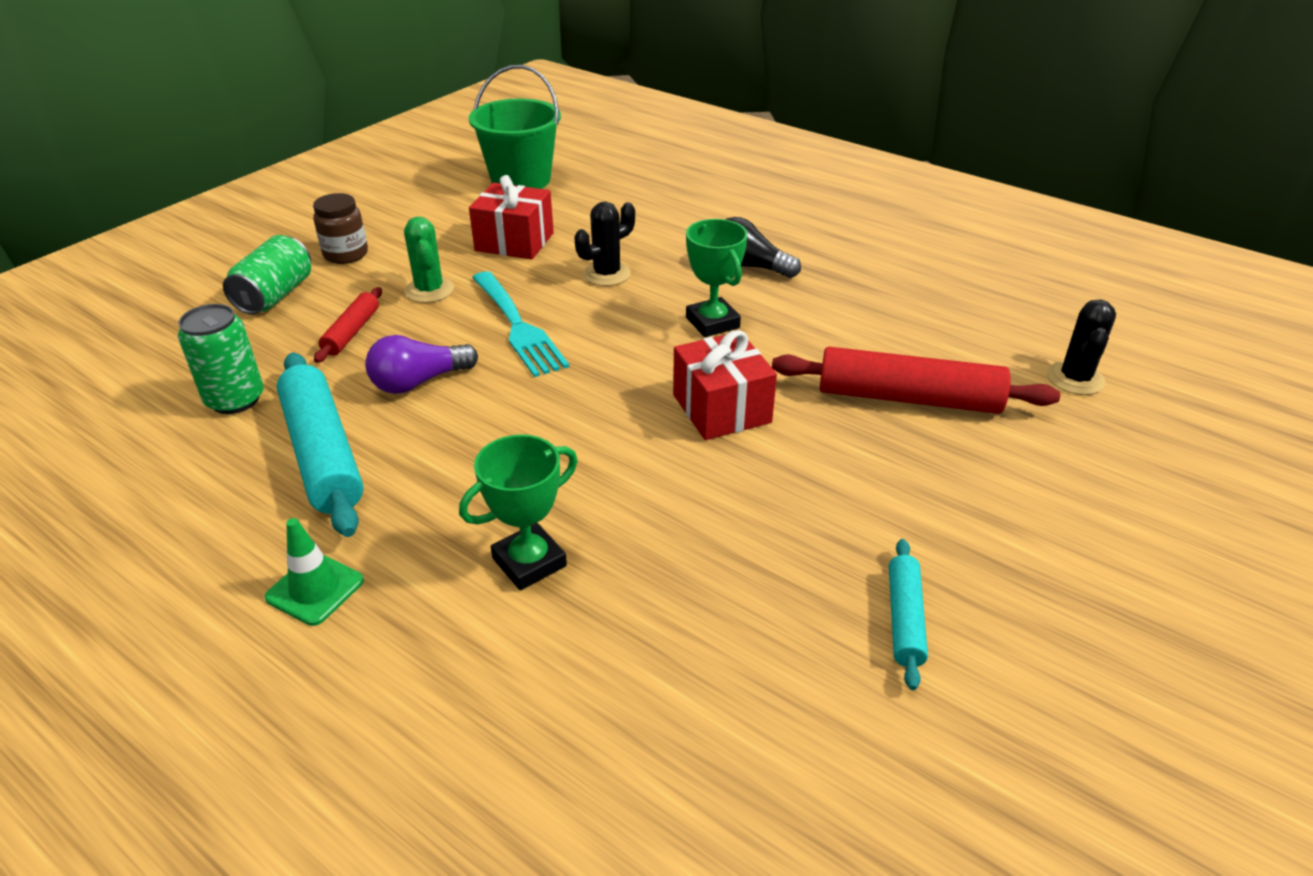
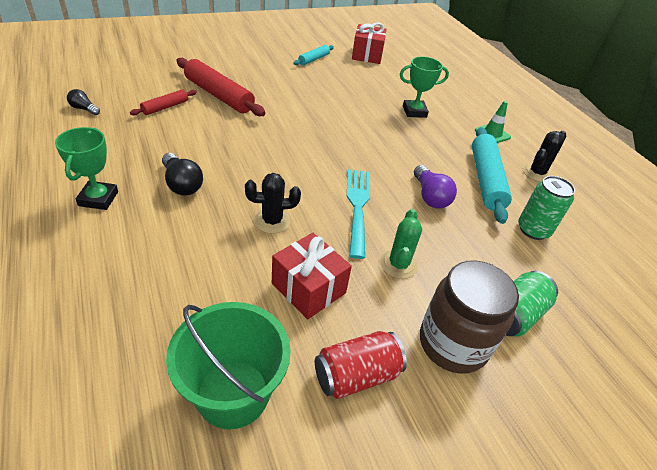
camera: 155 degrees left, 5 degrees up
brown jar [313,193,368,264] -> brown jar [420,260,519,374], size x1.71
red rolling pin [314,287,382,363] -> red rolling pin moved to [130,89,197,115]
purple light bulb [365,335,478,394] -> purple light bulb turned 75 degrees clockwise [414,165,457,208]
red gift [673,330,777,440] -> red gift moved to [352,23,387,64]
green trophy [686,219,748,337] -> green trophy moved to [55,127,118,210]
black cactus [1047,300,1116,395] -> black cactus moved to [523,131,566,182]
none -> black light bulb [67,89,100,115]
none -> red can [315,331,407,399]

